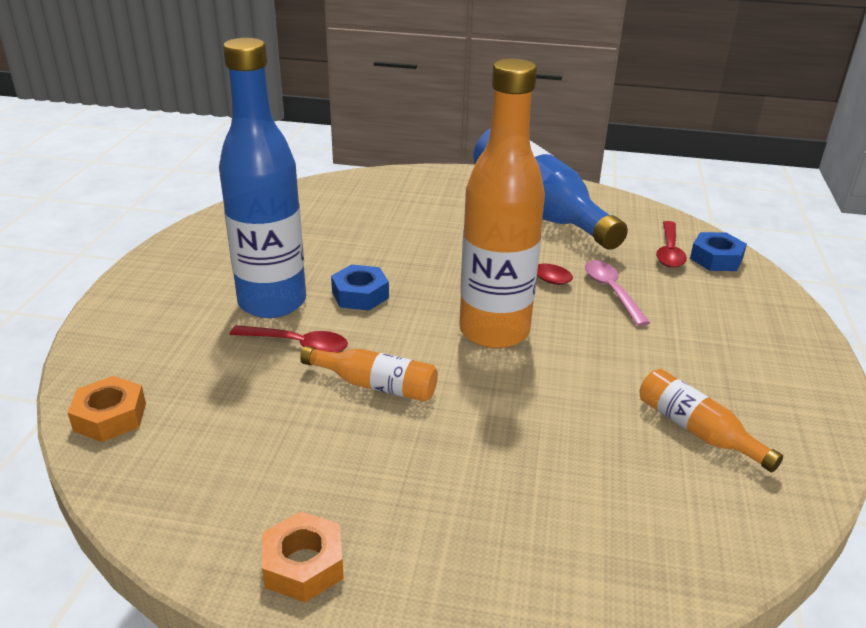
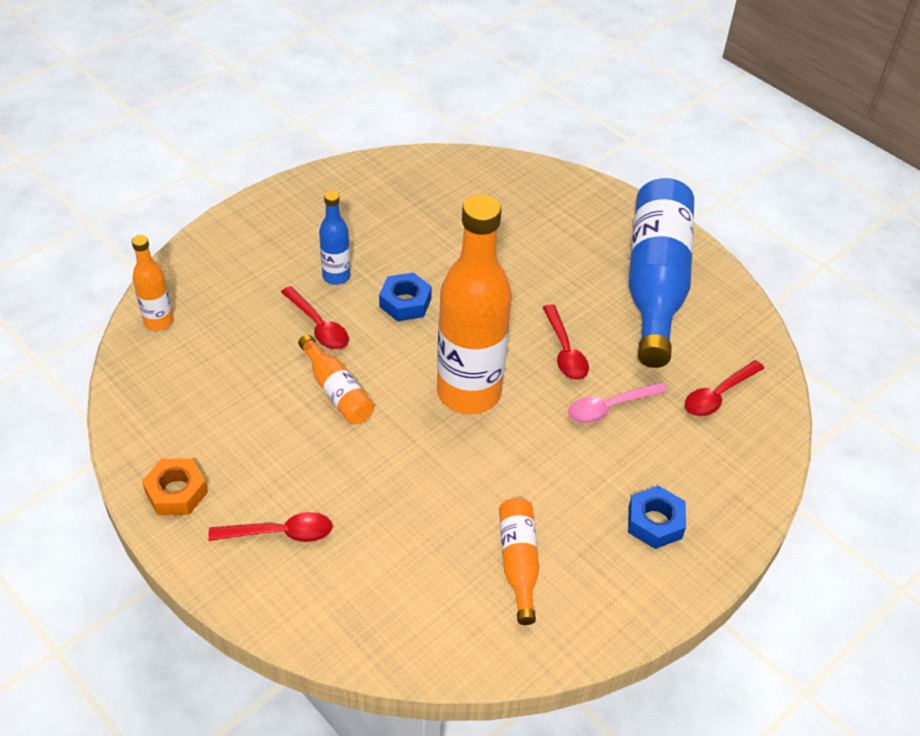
camera: 35 degrees right, 15 degrees up
orange nut [67,376,146,442] -> orange bottle [132,235,173,331]
blue bottle [219,38,306,318] -> blue bottle [319,191,351,285], size x0.47
pink spoon [585,260,650,326] -> pink spoon turned 135 degrees counterclockwise [568,382,668,423]
blue nut [690,232,747,271] -> blue nut moved to [628,486,686,549]
none -> red spoon [208,512,333,542]

